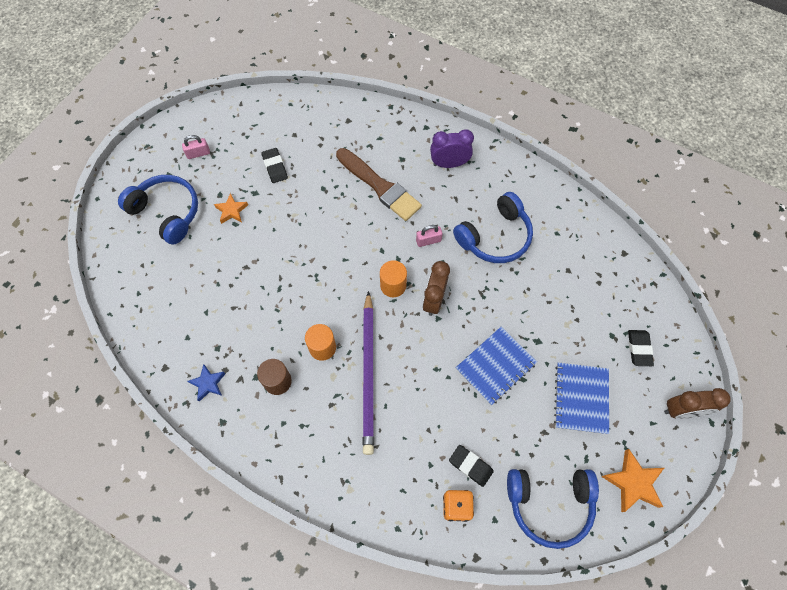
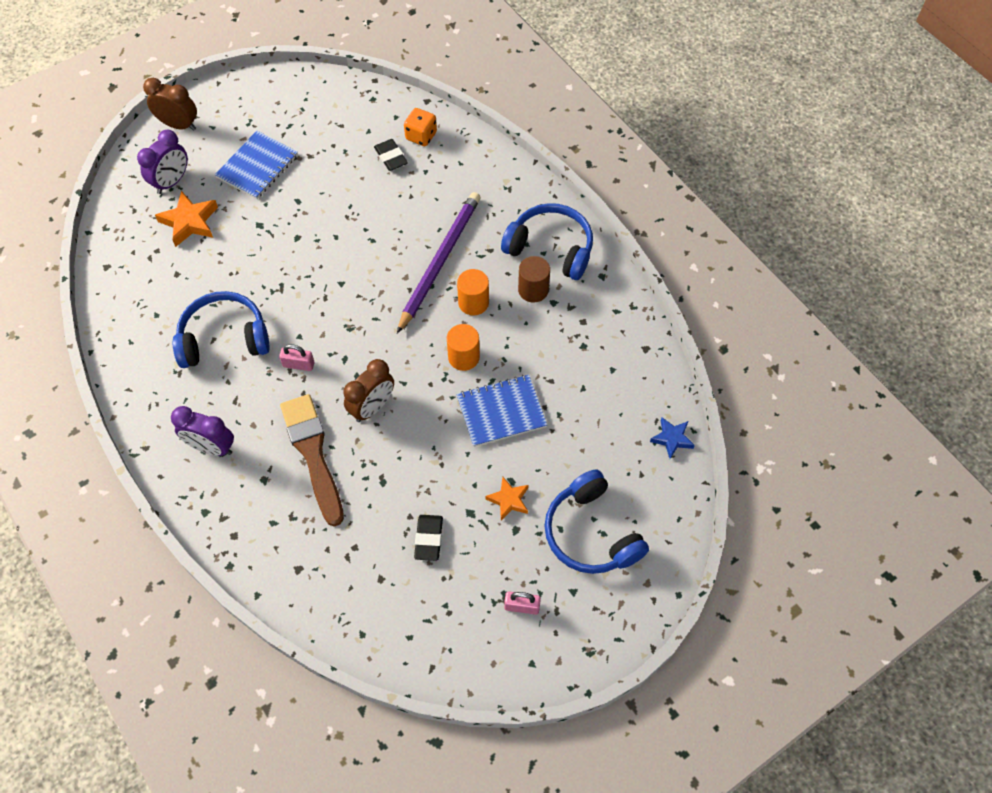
camera: 155 degrees left, 5 degrees down
blue star [188,364,226,402] -> blue star moved to [650,417,695,459]
orange cylinder [380,260,407,297] -> orange cylinder moved to [447,324,480,371]
brown clock [423,261,450,316] -> brown clock moved to [343,359,394,422]
blue notebook [456,327,537,405] -> blue notebook moved to [456,375,547,447]
blue headphones [507,469,599,549] -> blue headphones moved to [501,203,593,280]
orange star [601,449,664,512] -> orange star moved to [155,191,218,247]
black eraser [628,330,654,366] -> purple clock [137,130,188,194]

